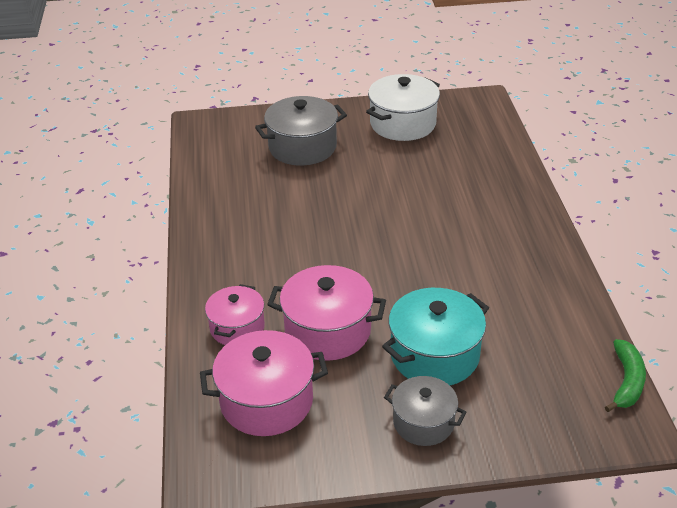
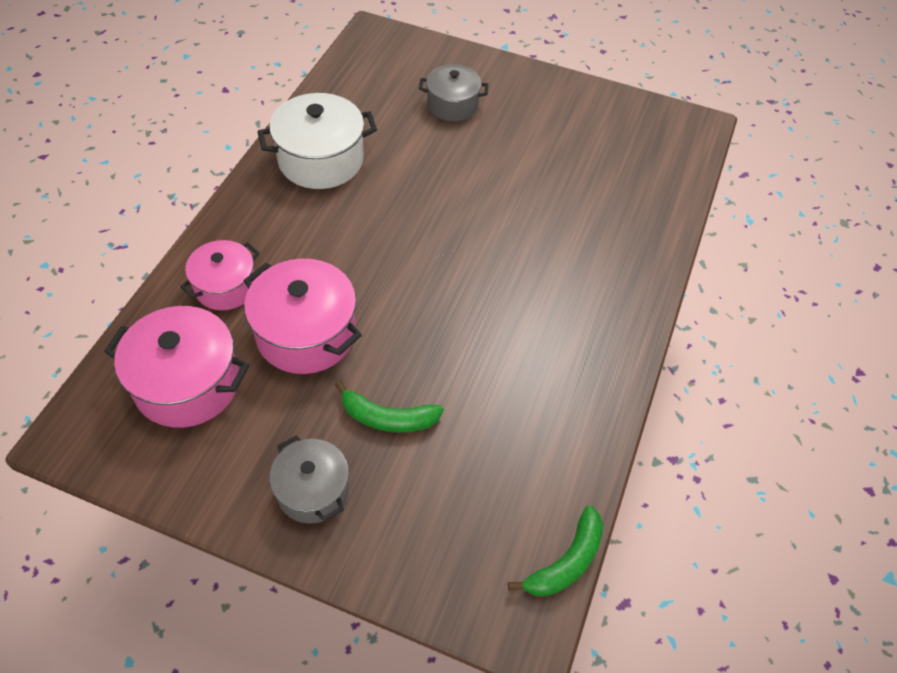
camera: 25 degrees right, 15 degrees up
grey pot [255,96,347,166] -> grey pot [419,64,488,121], size x0.64
white pot [366,74,440,141] -> white pot moved to [257,93,377,189]
turquoise pot [382,288,489,385] -> green banana [335,381,443,432]

